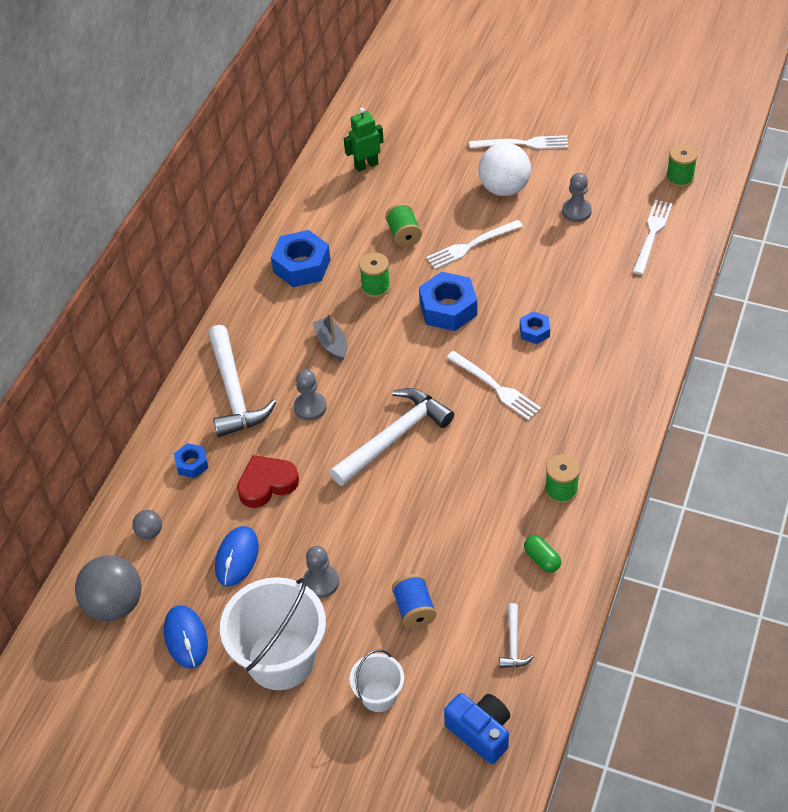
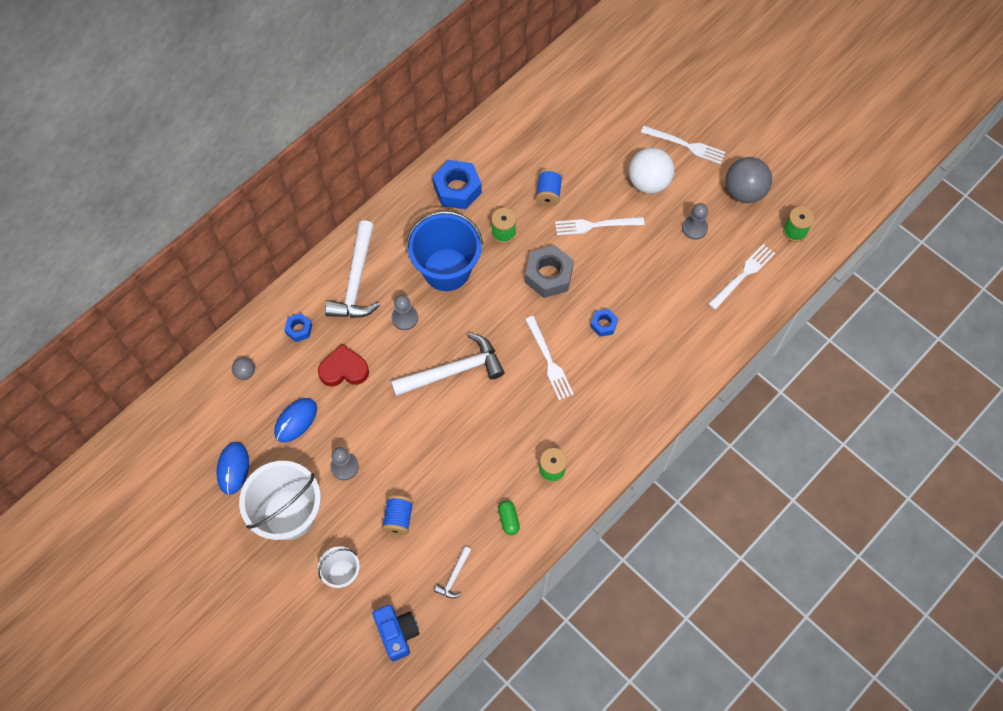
camera: 20 degrees right, 15 degrees up
grey ball [75,555,141,621] -> grey ball moved to [726,157,772,203]
grey boat [313,313,347,361] -> blue bucket [406,211,483,291]
green robot [344,108,384,172] -> none
green spool [385,203,422,247] -> blue spool [536,169,563,206]
blue nut [419,272,477,331] -> grey nut [525,245,574,298]

